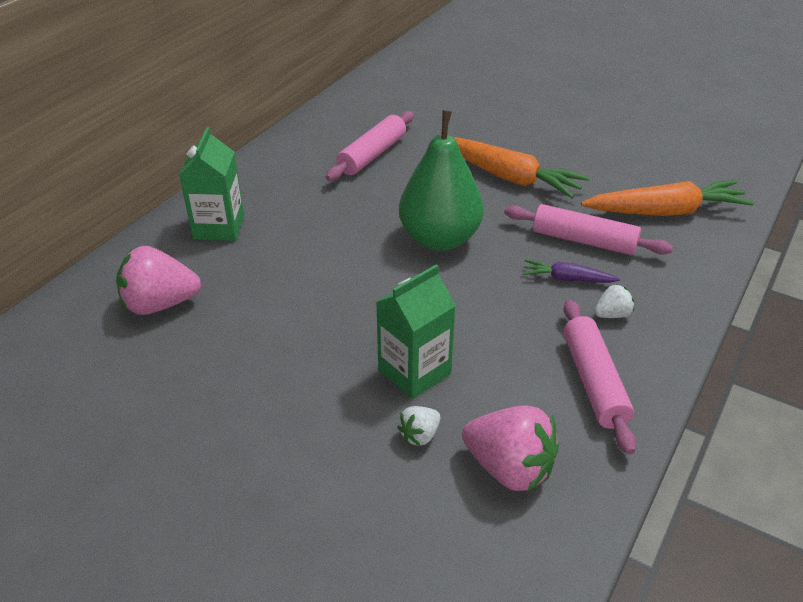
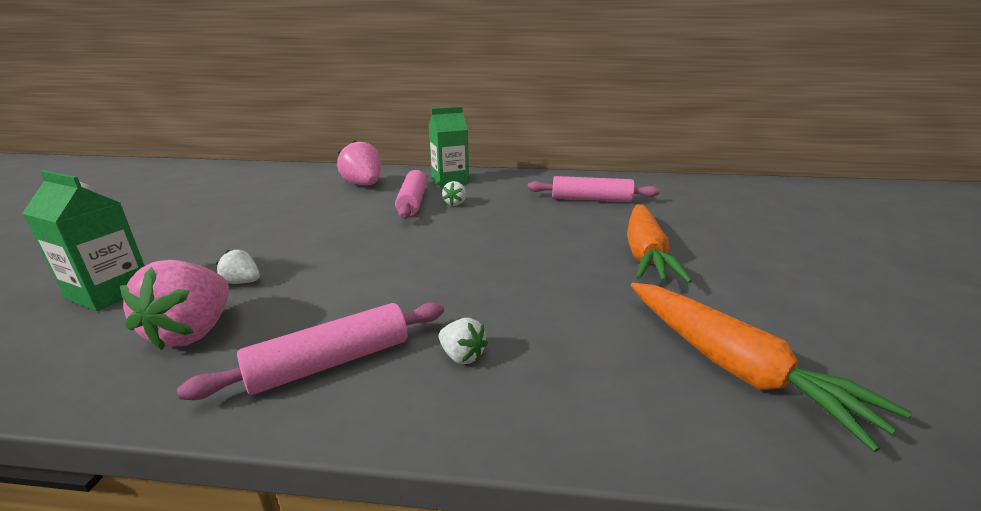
camera: 65 degrees right, 15 degrees down
green carton [376,264,456,399] -> green carton moved to [23,170,145,311]
green pear [399,110,484,251] -> none
pink rolling pin [504,204,673,255] -> pink rolling pin moved to [395,170,427,219]
purple carrot [523,259,620,283] -> none
none -> white strawberry [442,181,466,206]

